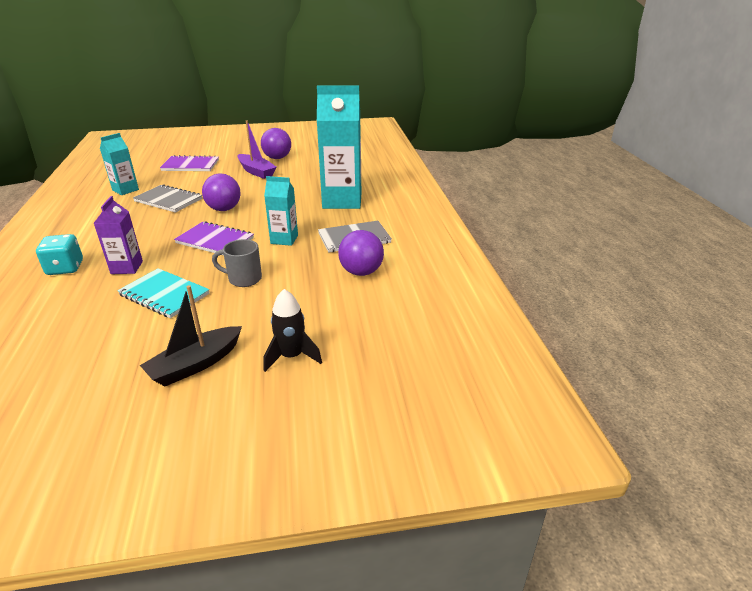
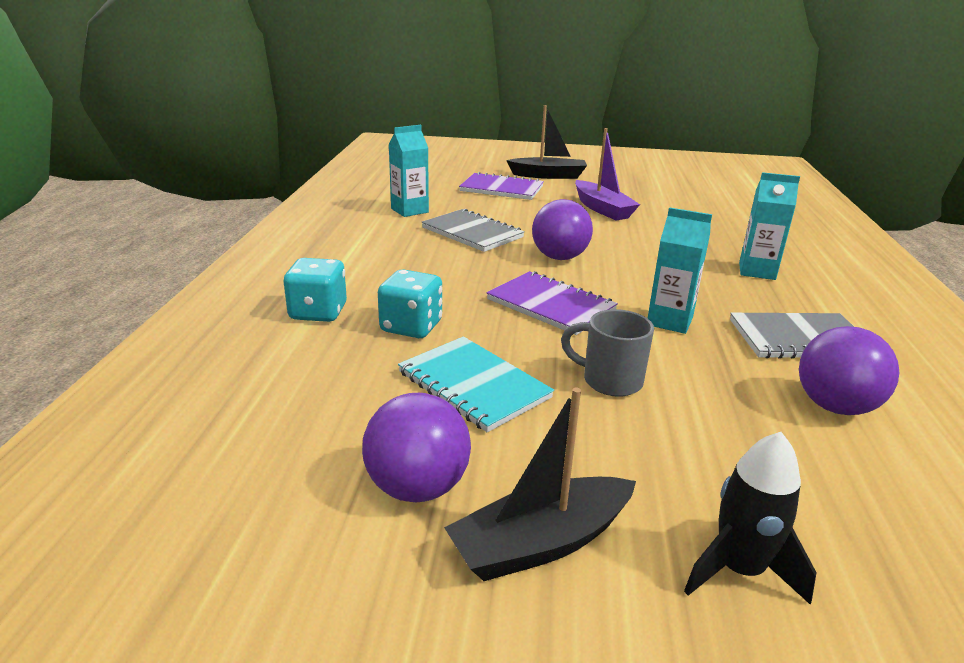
camera: 15 degrees right, 5 degrees down
purple carton [94,196,143,274] -> turquoise dice [378,269,442,338]
purple ball [261,128,291,159] -> purple ball moved to [362,393,471,502]
turquoise carton [317,85,361,209] -> turquoise carton [739,172,800,280], size x0.52
none -> black boat [506,105,587,179]

